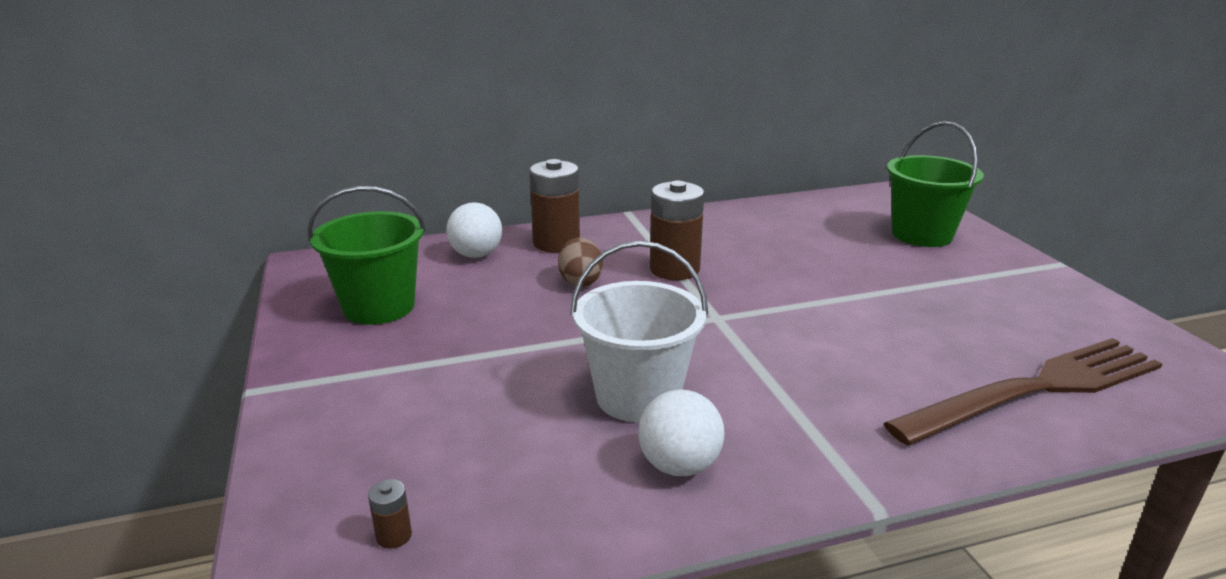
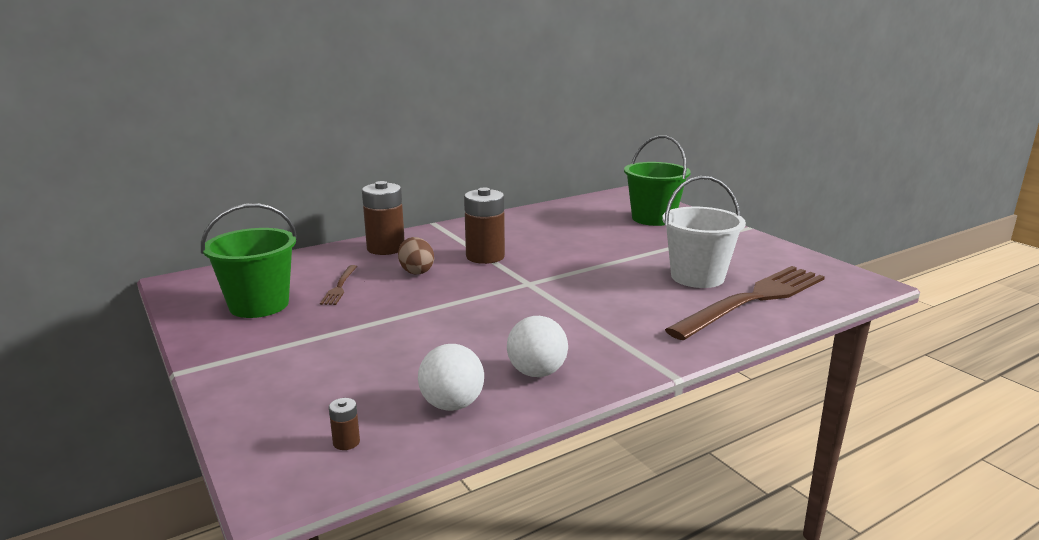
camera: 15 degrees left, 5 degrees down
white ball [446,202,502,258] -> white ball moved to [418,344,484,411]
white bucket [570,241,708,422] -> white bucket moved to [662,176,746,288]
none -> brown fork [320,265,357,305]

